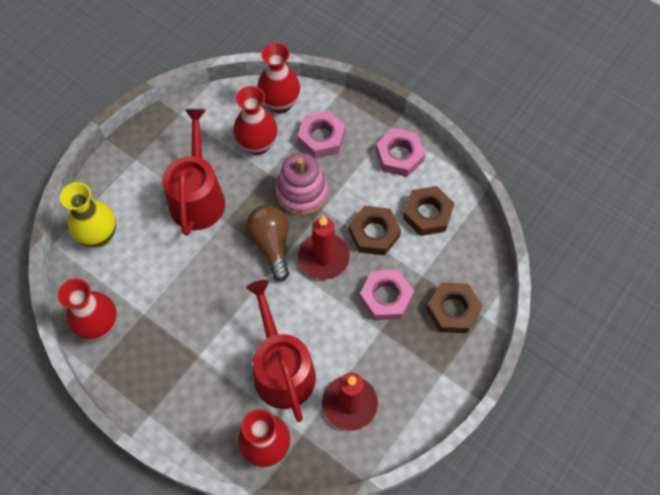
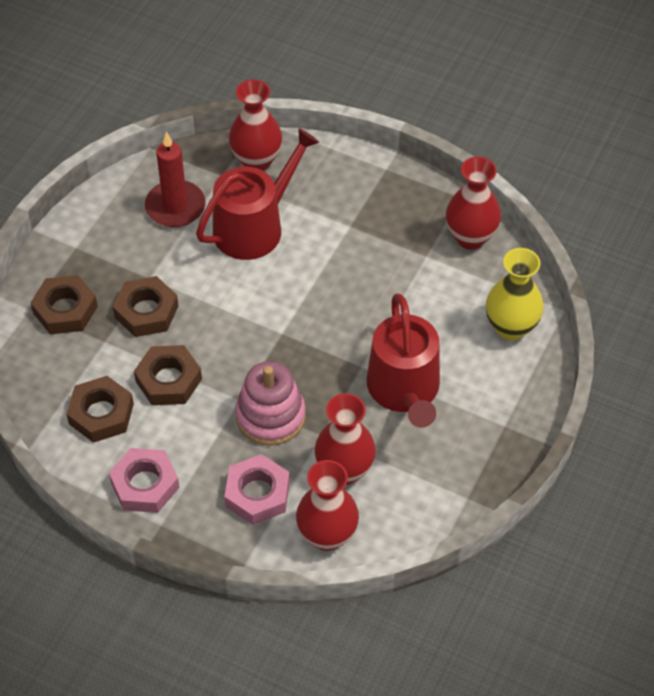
camera: 170 degrees right, 10 degrees down
brown light bulb [246,205,289,282] -> none
red watering can [246,280,316,422] -> red watering can turned 105 degrees counterclockwise [196,128,319,260]
red candle [298,215,350,280] -> none
pink nut [359,270,414,320] -> brown nut [113,276,178,337]

